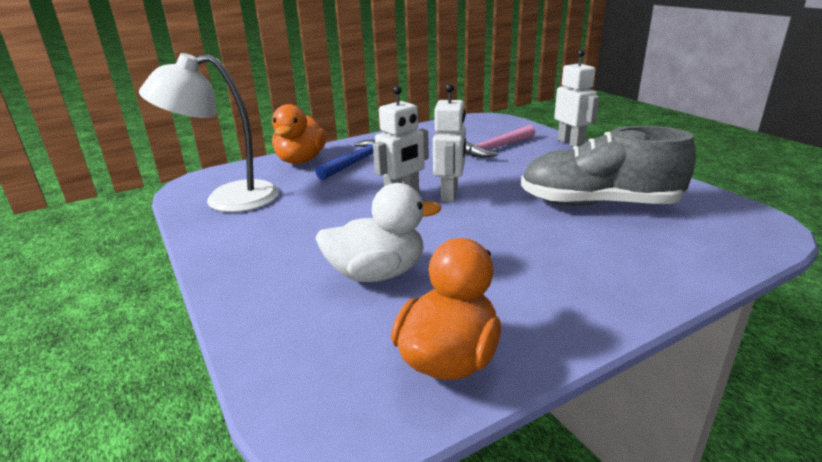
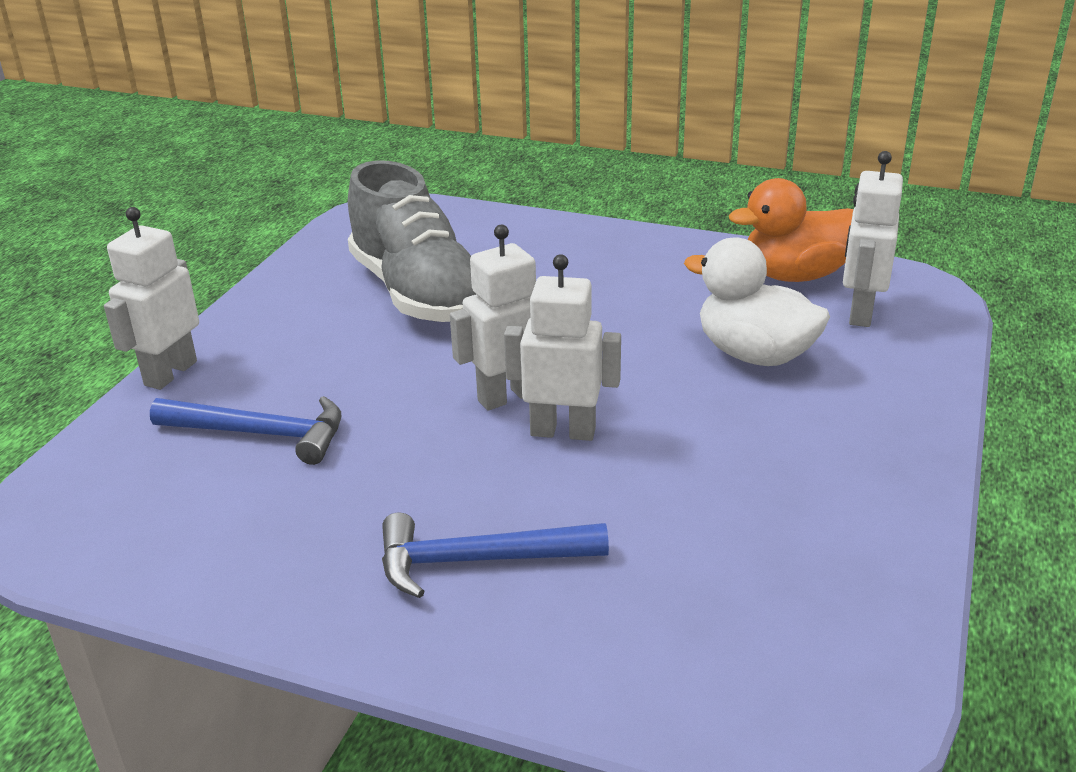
camera: 130 degrees left, 5 degrees up
white lamp [139,53,279,212] -> none
orange duck [272,104,326,164] -> none
pink hammer [465,125,535,158] -> blue hammer [150,396,341,465]
none -> white robot [843,151,903,327]

